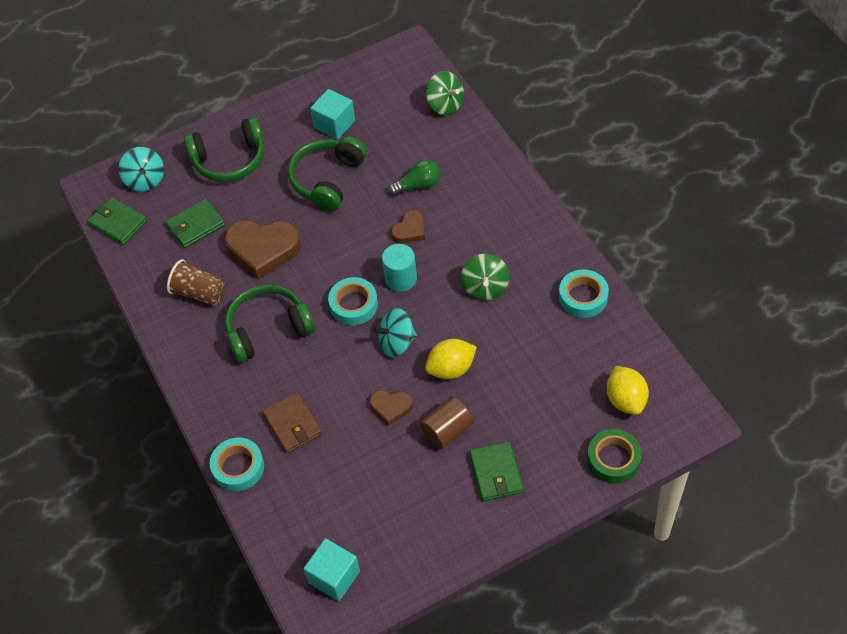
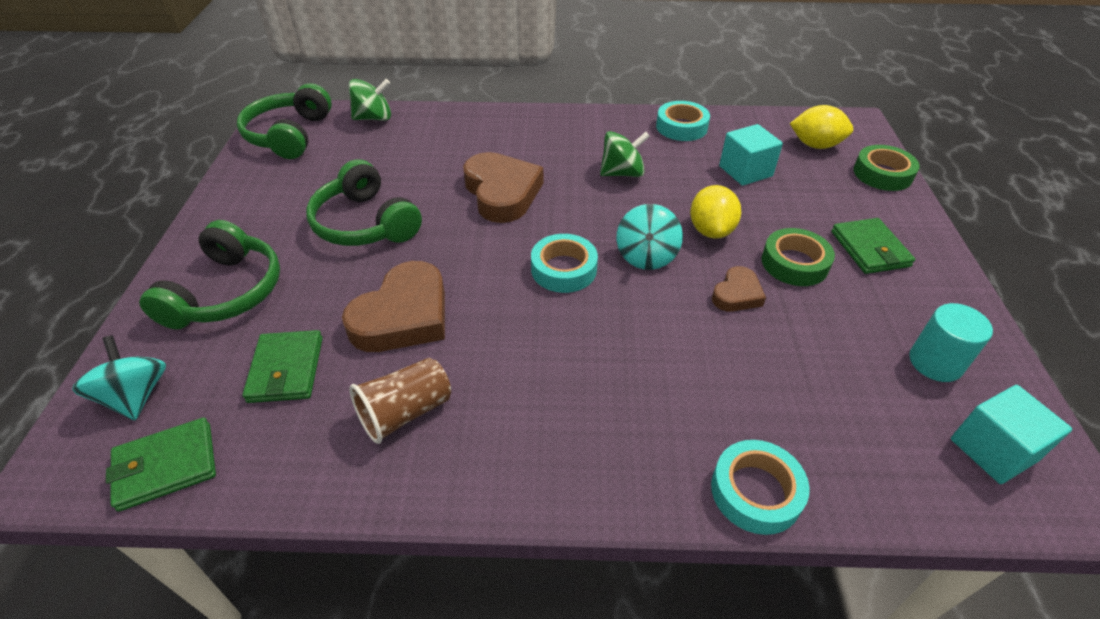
camera: 65 degrees left, 10 degrees down
turquoise spinning top [118,147,164,192] -> turquoise spinning top turned 120 degrees counterclockwise [72,335,166,420]
green headphones [225,285,315,363] -> green headphones moved to [237,83,332,159]
brown wallet [262,392,323,453] -> none
turquoise cube [310,89,355,140] -> turquoise cube moved to [719,124,783,186]
turquoise cylinder [382,244,417,292] -> turquoise cylinder moved to [909,303,993,382]
green light bulb [388,159,440,196] -> none
brown heart [391,210,425,244] -> brown heart [463,152,543,223], size x1.89
brown cylinder [420,397,473,449] -> green tape [762,228,835,286]
green spinning top [461,254,509,300] -> green spinning top turned 45 degrees counterclockwise [600,131,650,177]
green wallet [470,441,524,501] -> green wallet turned 60 degrees clockwise [831,218,915,274]

